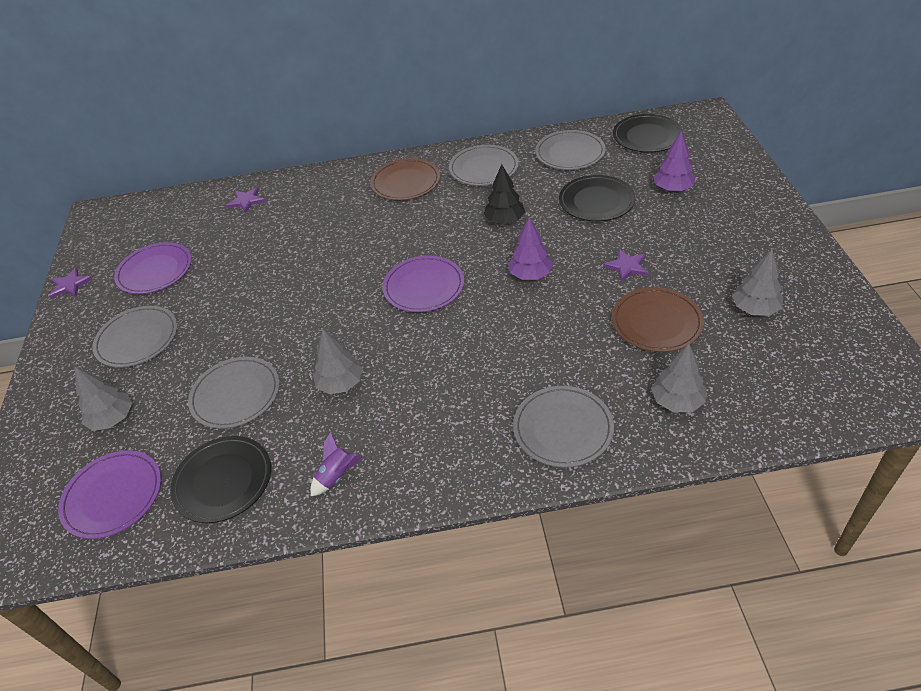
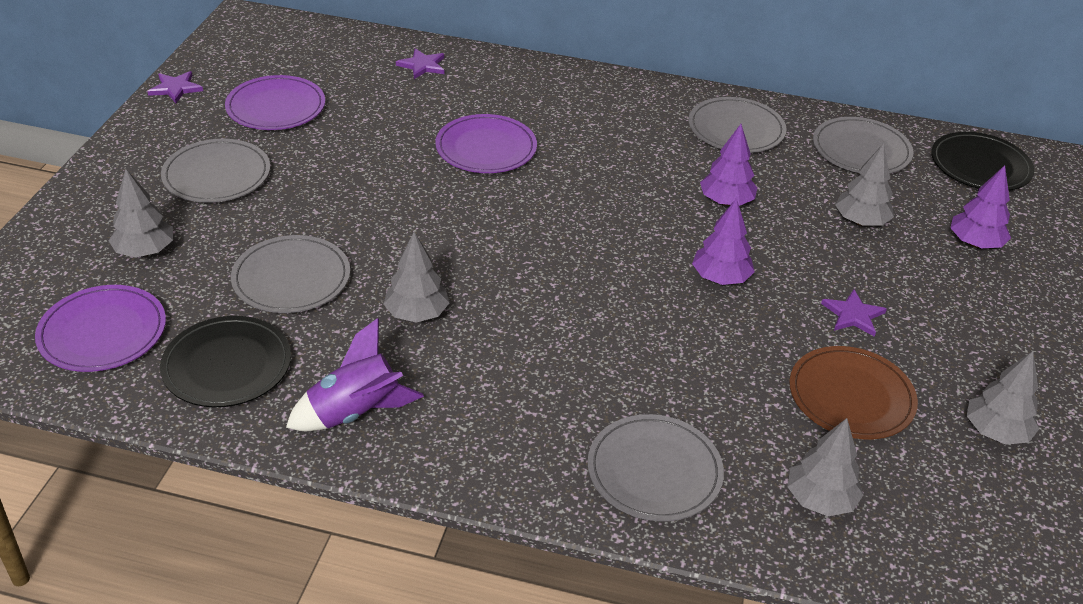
camera: 15 degrees right, 5 degrees down
purple rocket [310,432,363,496] -> purple rocket [286,318,424,431], size x1.65
brown plate [370,158,440,201] -> none
purple plate [382,255,464,312] -> purple plate moved to [435,114,537,173]
black tree [484,164,525,224] -> purple tree [700,124,757,206]
black plate [559,175,635,221] -> grey tree [835,143,894,226]

